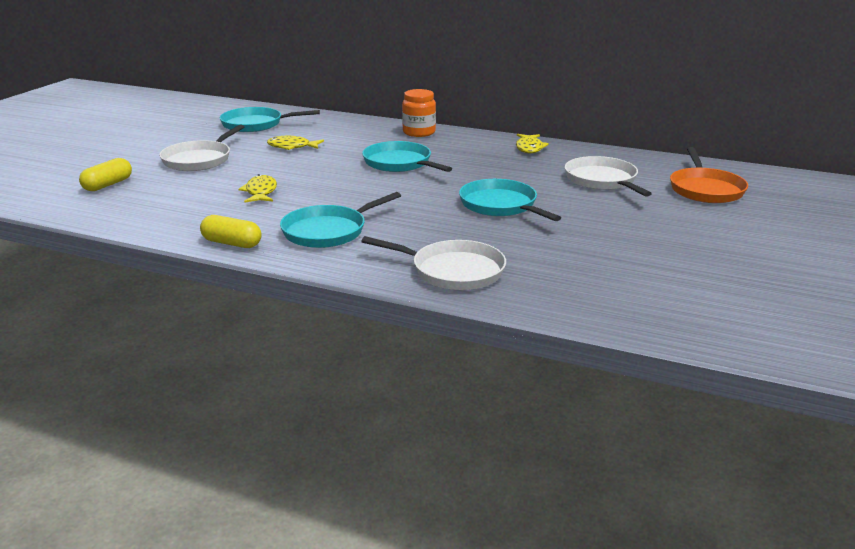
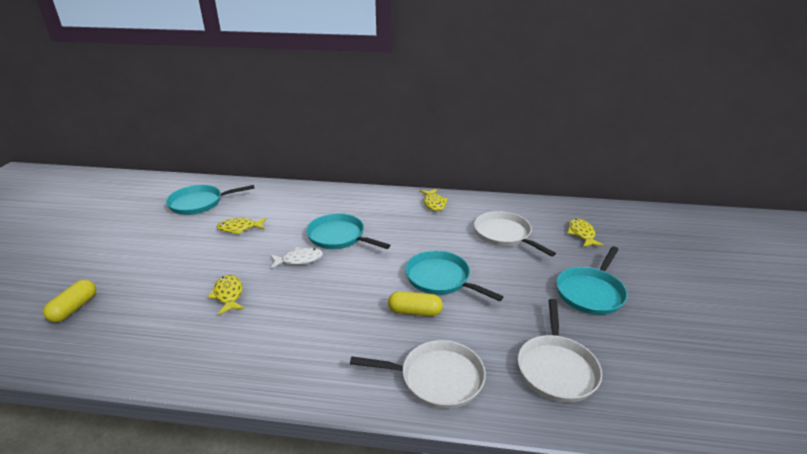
camera: 15 degrees left, 5 degrees up
white pan [159,125,244,171] -> white pan moved to [518,299,602,403]
yellow capsule [200,215,261,248] -> yellow capsule moved to [388,291,443,316]
turquoise pan [280,192,401,248] -> turquoise pan moved to [556,246,628,315]
orange jar [402,89,436,137] -> none
orange pan [670,147,748,203] -> yellow fish [567,218,604,247]
none -> white fish [270,247,323,269]

